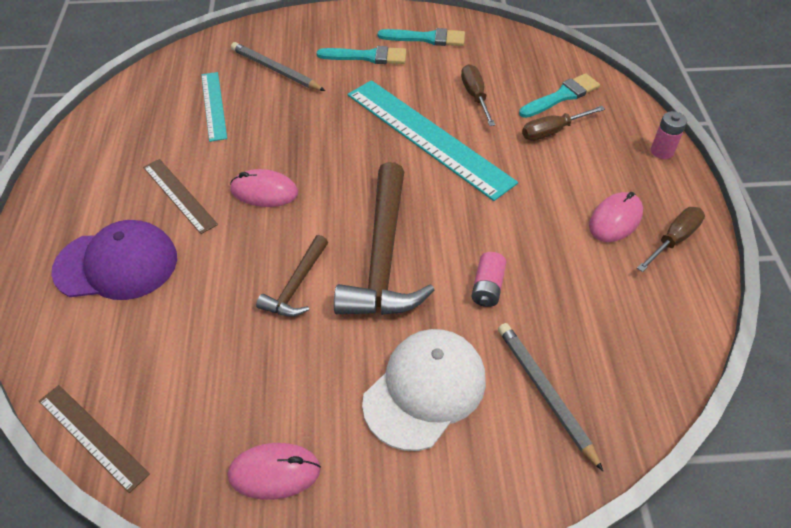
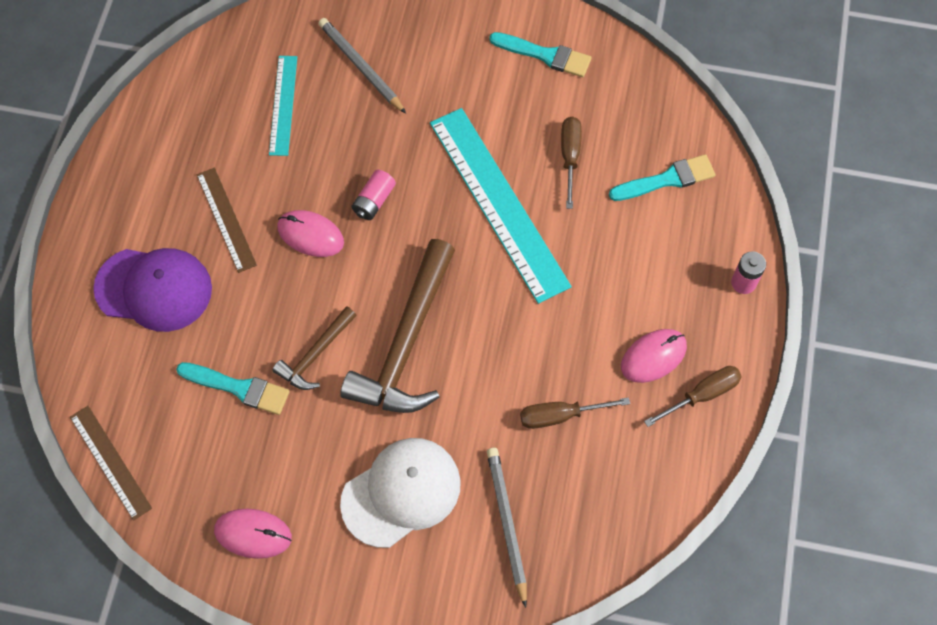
camera: 15 degrees right, 15 degrees up
turquoise brush [317,46,406,64] -> turquoise brush moved to [176,362,290,415]
pink battery [472,252,506,307] -> pink battery moved to [352,170,396,220]
brown screwdriver [522,106,605,141] -> brown screwdriver moved to [520,397,630,429]

